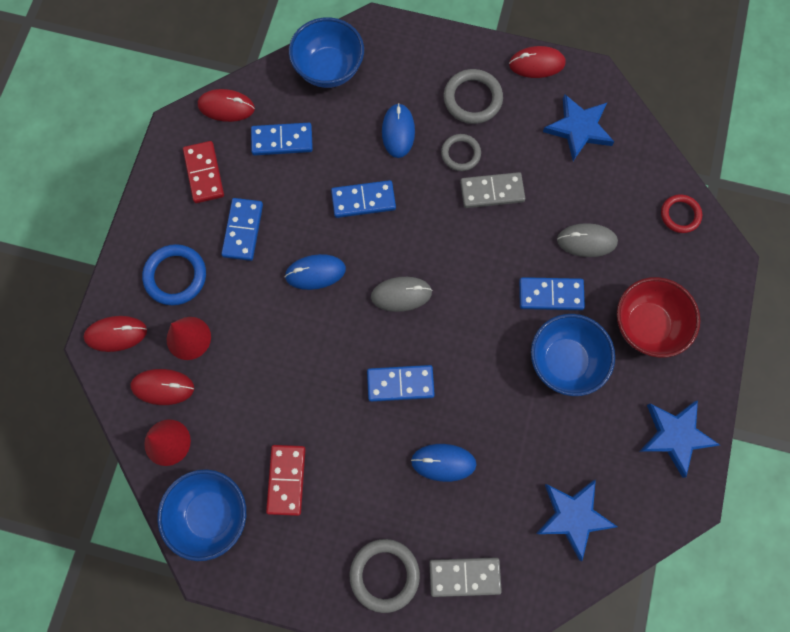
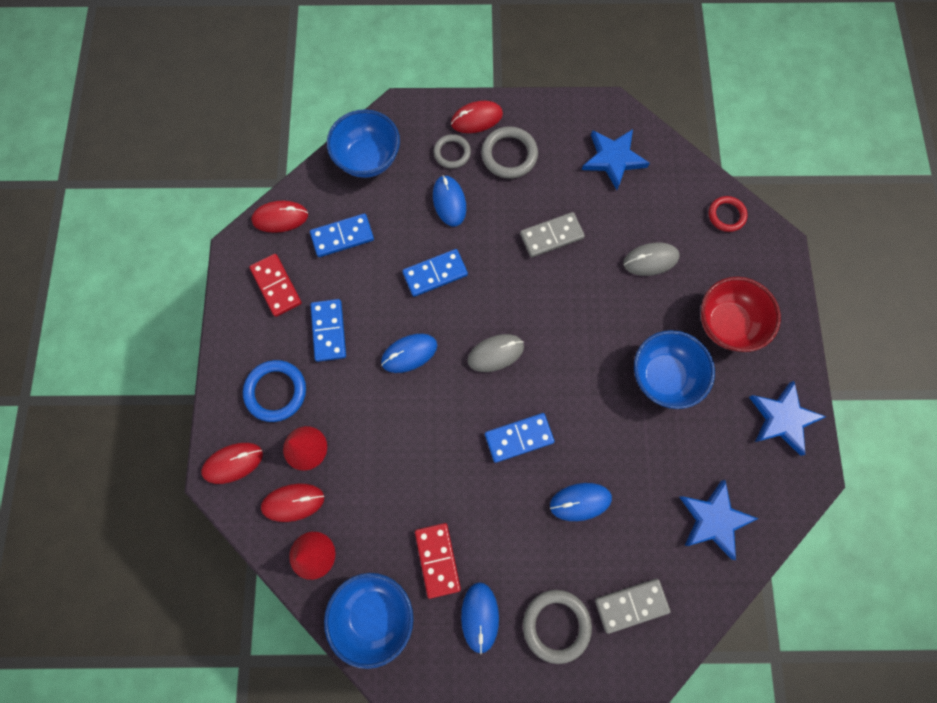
camera: 15 degrees left, 0 degrees up
grey ring [441,134,481,171] -> grey ring moved to [434,134,471,169]
red mouse [509,46,566,78] -> red mouse moved to [451,101,503,133]
blue domino [519,277,585,310] -> none
none -> blue mouse [461,582,499,654]

